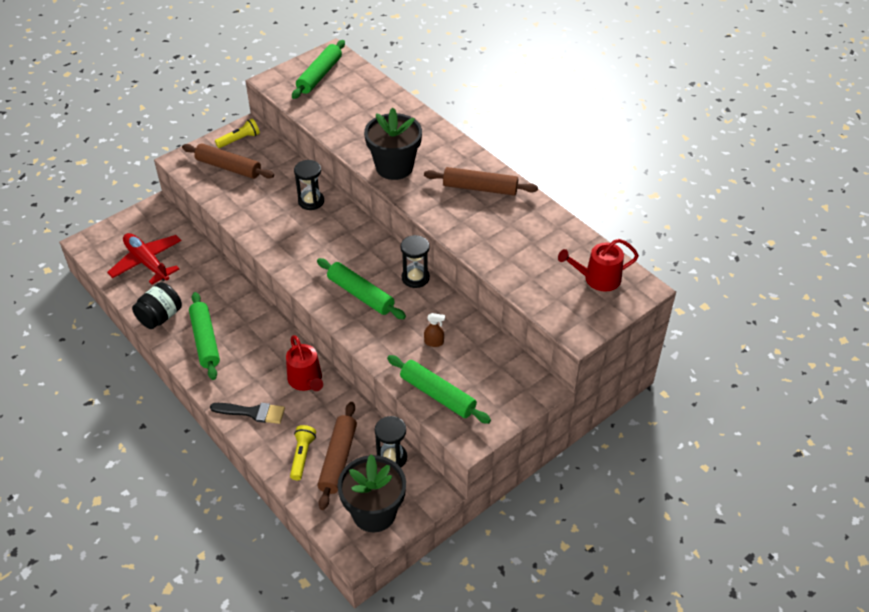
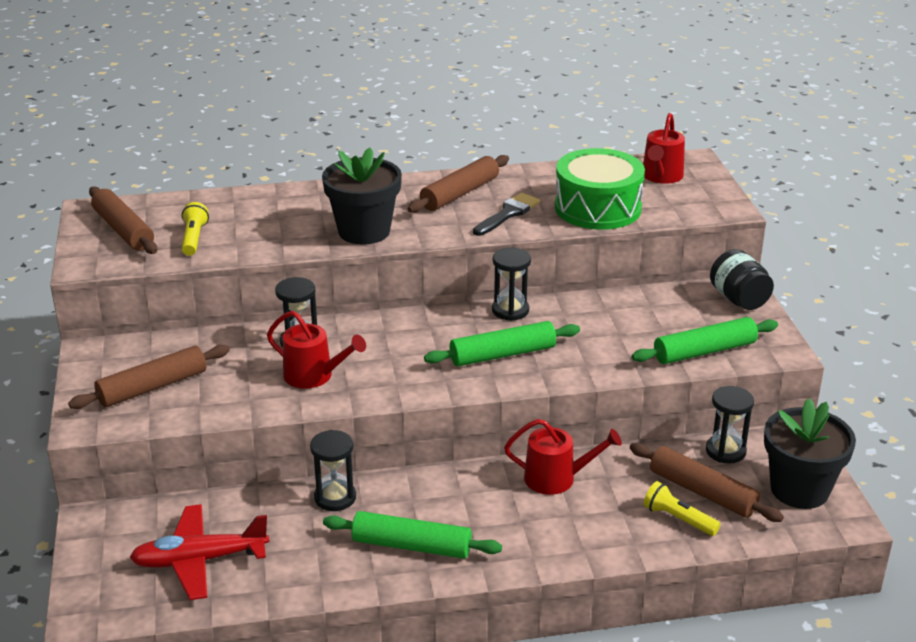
camera: 60 degrees left, 15 degrees down
black jar [132,282,182,329] -> black jar moved to [710,249,774,310]
black brush [210,403,285,424] -> black brush moved to [473,193,540,236]
yellow flashlight [215,119,260,148] -> yellow flashlight moved to [182,202,209,256]
green rolling pin [292,40,345,99] -> brown rolling pin [89,186,157,254]
brown spray bottle [424,313,445,347] -> none
none -> red watering can [267,311,366,389]
none -> black hourglass [310,430,356,511]
none -> green drum [555,148,645,230]

